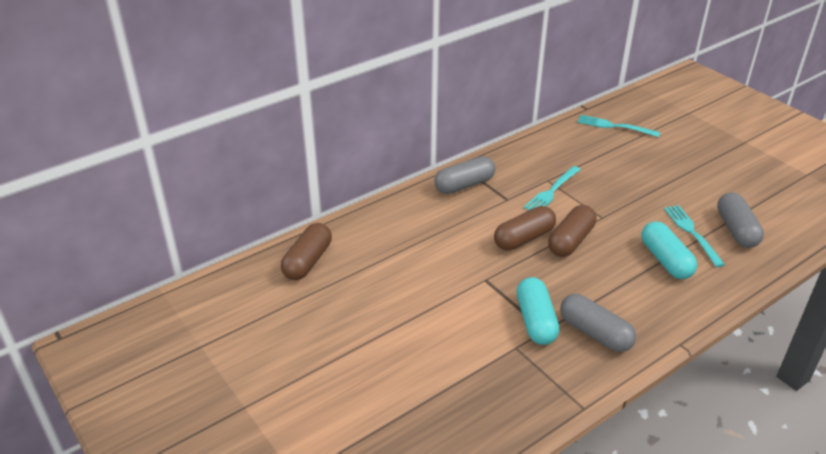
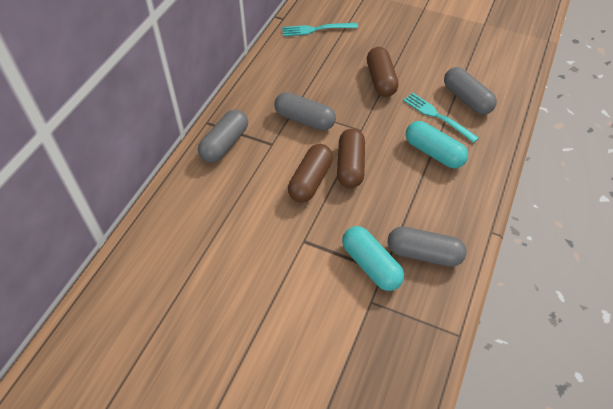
camera: 30 degrees left, 15 degrees up
brown capsule [281,223,332,280] -> brown capsule moved to [367,47,399,97]
turquoise fork [524,166,581,210] -> grey capsule [274,92,336,131]

